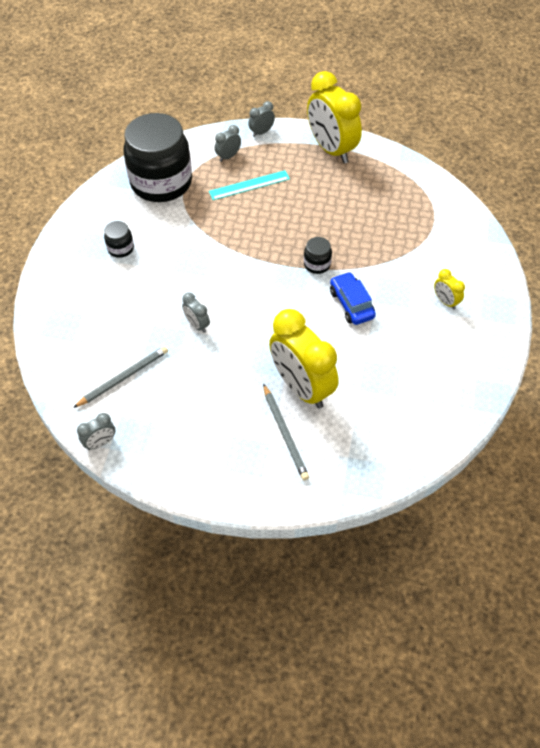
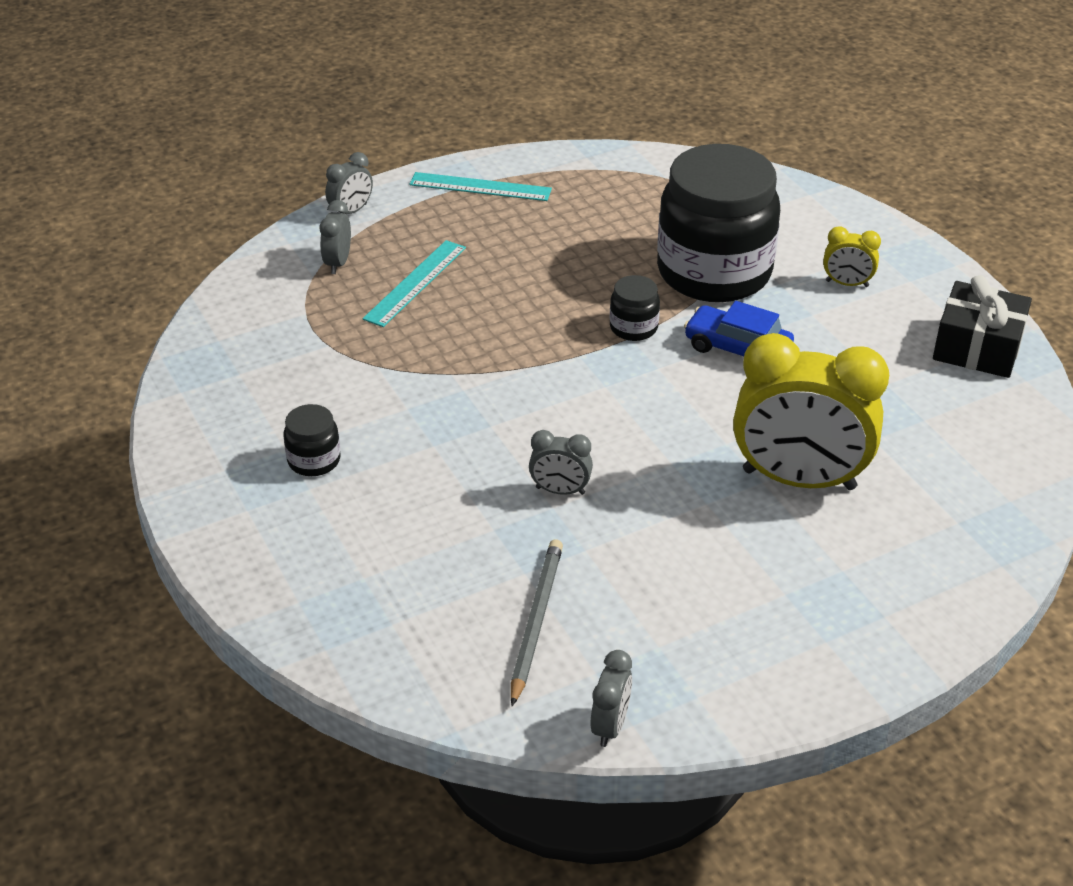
camera: 40 degrees left, 15 degrees down
black jar [123,113,192,202] -> black jar moved to [657,144,780,302]
grey clock [248,101,275,137] -> grey clock turned 150 degrees counterclockwise [325,152,373,214]
grey pencil [263,384,309,480] -> none
yellow clock [307,71,362,163] -> turquoise ruler [410,172,552,201]
none -> black gift [933,275,1032,378]

